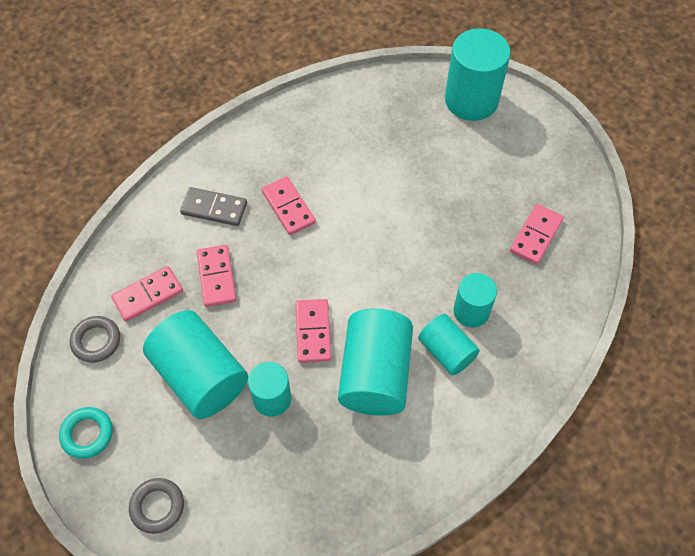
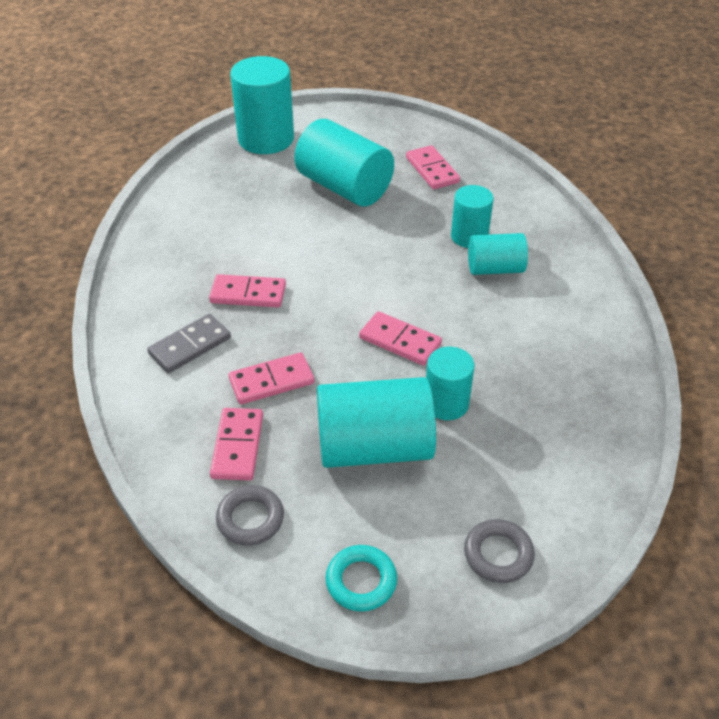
camera: 55 degrees left, 15 degrees down
pink domino [197,245,236,307] -> pink domino turned 45 degrees counterclockwise [228,352,315,404]
turquoise cylinder [338,309,413,416] -> turquoise cylinder moved to [294,119,394,207]

